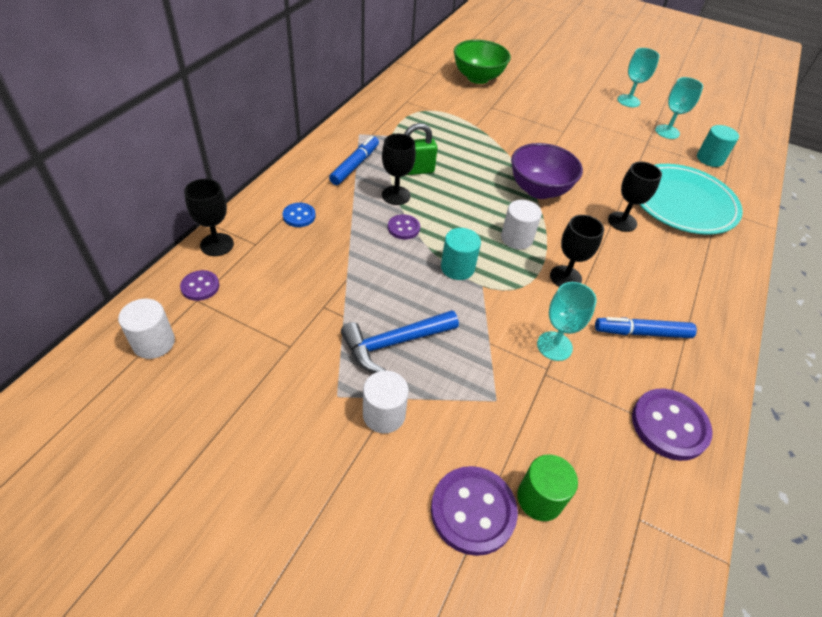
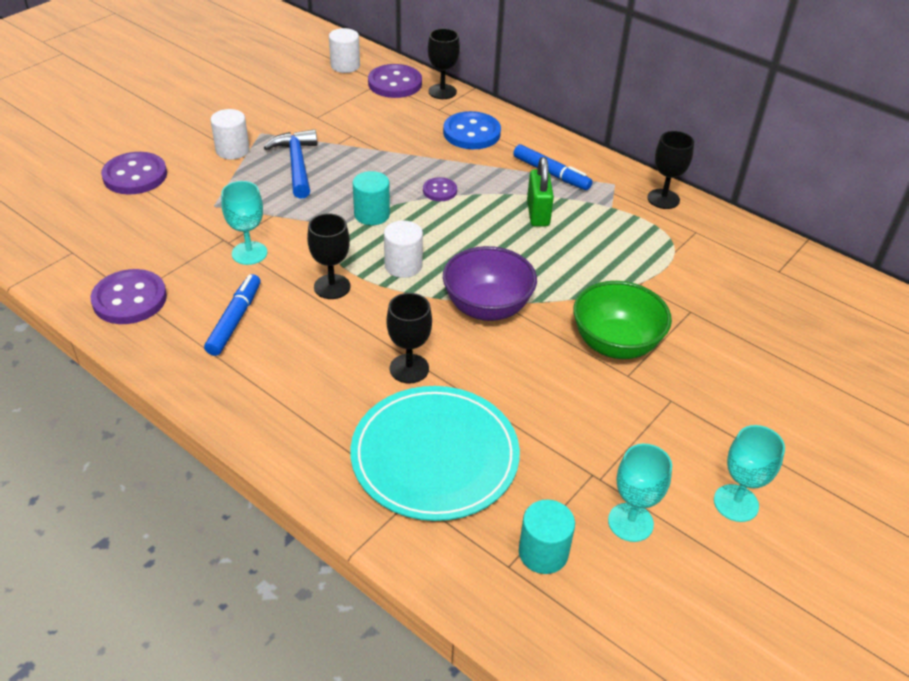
camera: 105 degrees right, 5 degrees down
purple button [180,270,219,301] -> purple button [368,64,422,98], size x1.81
blue button [283,203,316,227] -> blue button [443,111,501,149], size x1.81
black goblet [382,134,416,205] -> black goblet moved to [647,131,694,209]
green bowl [454,40,511,84] -> green bowl moved to [574,281,672,359]
green cylinder [517,454,578,521] -> none

